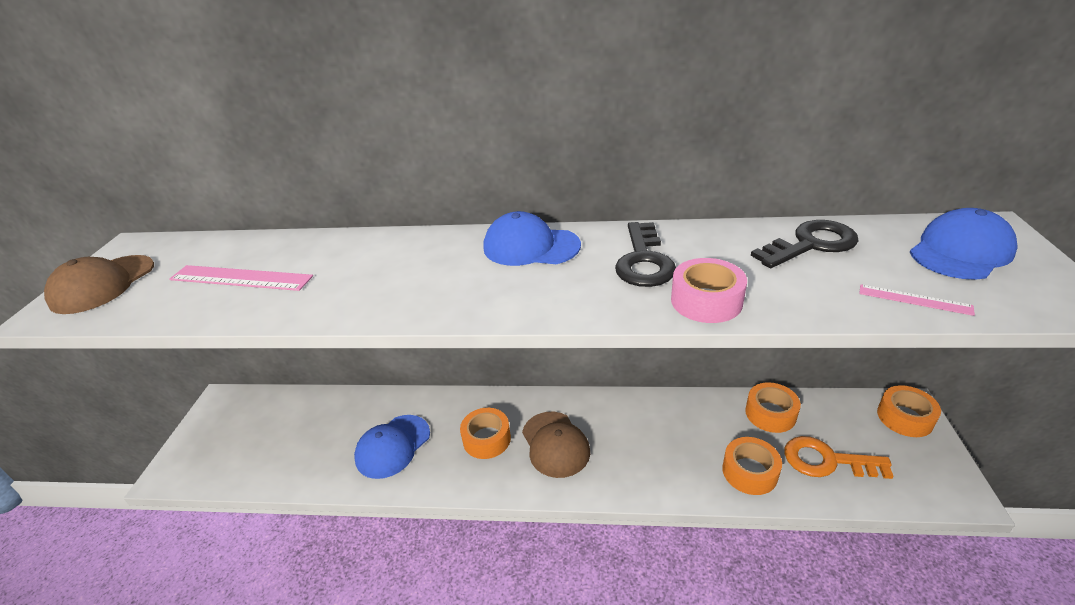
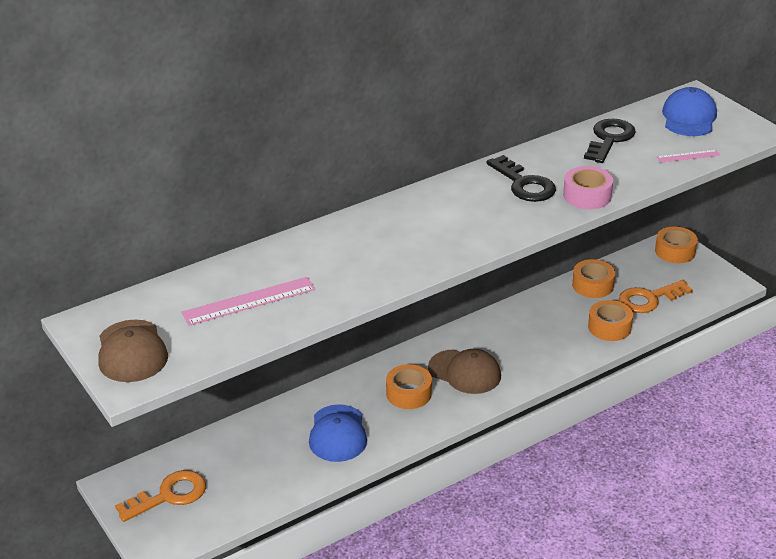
camera: 40 degrees left, 0 degrees up
blue cap [484,211,581,266] -> none
none -> orange key [115,470,206,522]

